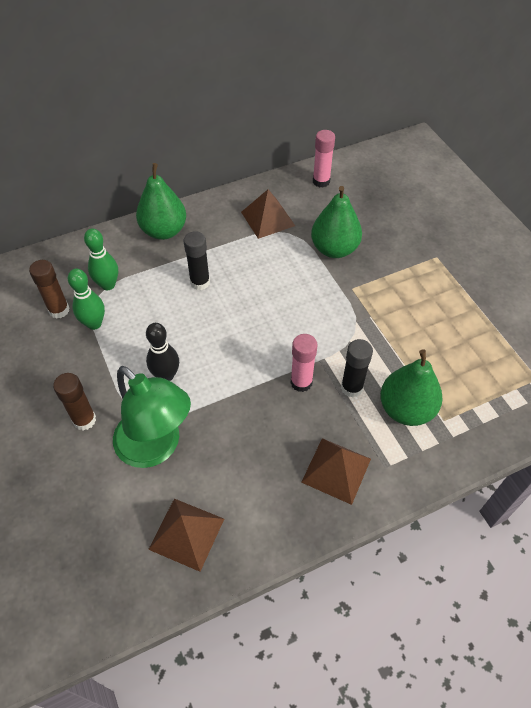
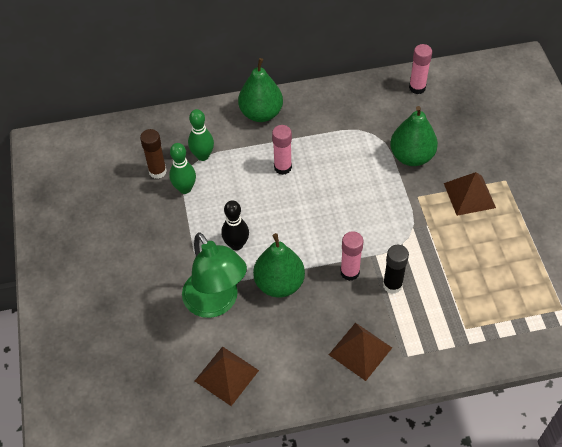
camera: 15 degrees right, 0 degrees up
brown glue stick [53,373,96,431] -> none
black glue stick [184,231,210,290] -> pink glue stick [272,125,292,175]
brown pyramid [241,189,295,239] -> brown pyramid moved to [444,172,496,216]
green pear [380,349,443,426] -> green pear moved to [253,233,305,297]

